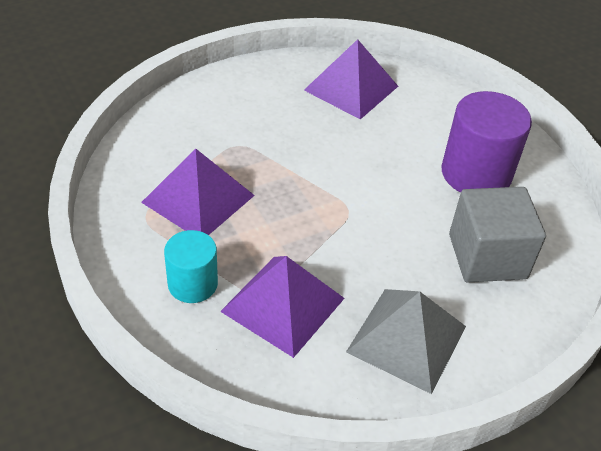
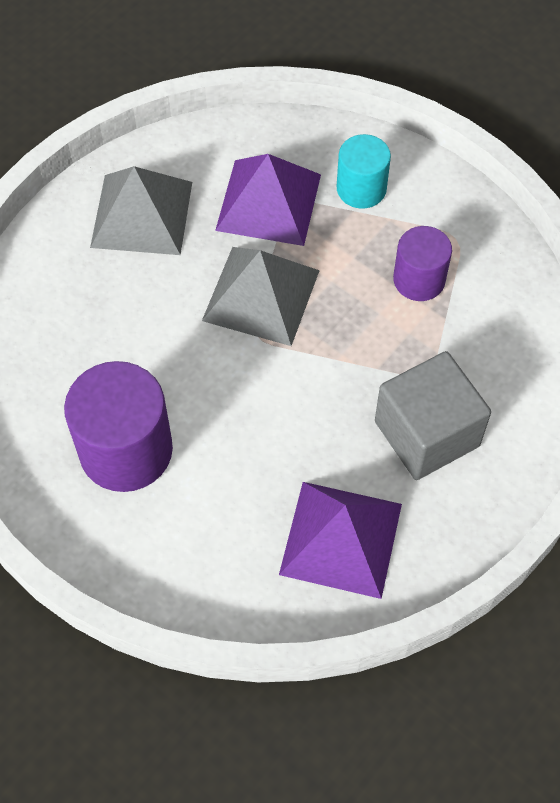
camera: 160 degrees right, 15 degrees up
purple pyramid [141,149,255,235] -> purple cylinder [393,226,452,301]
grey cube [449,187,546,282] -> grey cube moved to [375,351,491,480]
none -> grey pyramid [202,247,320,346]

